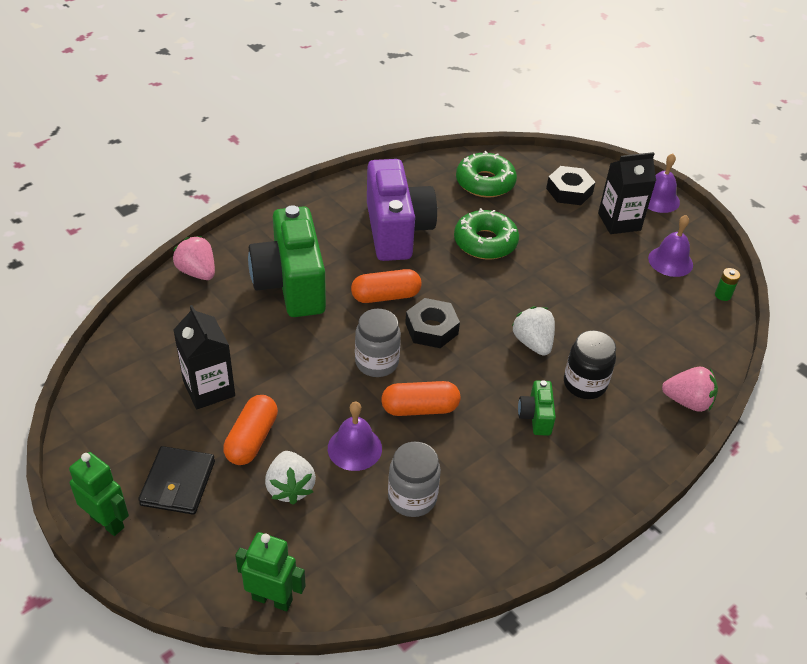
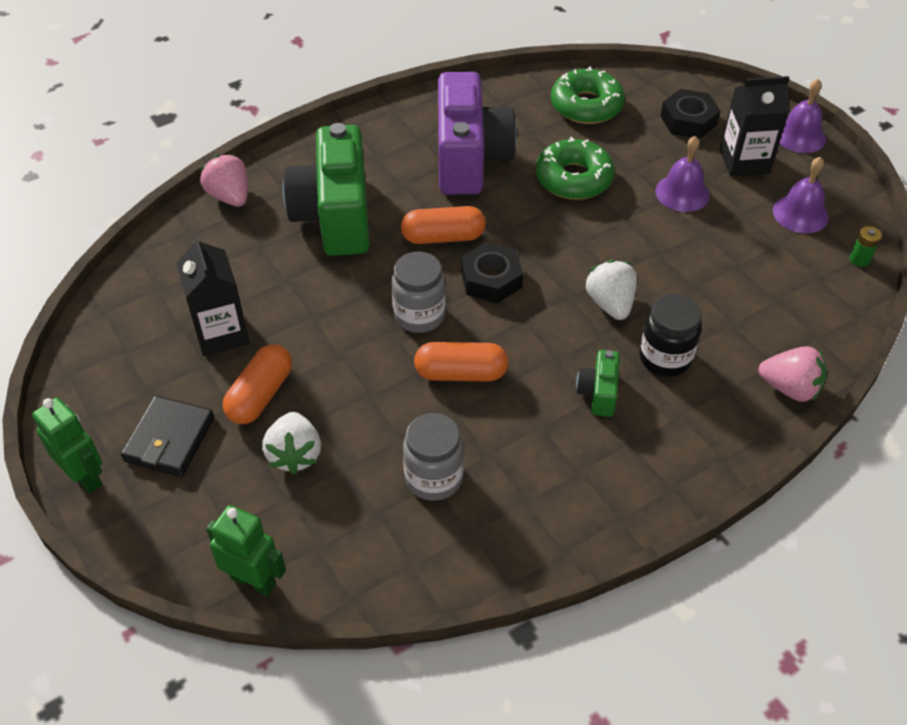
camera: 10 degrees right, 5 degrees up
purple bell [328,401,382,471] -> purple bell moved to [655,136,710,212]

